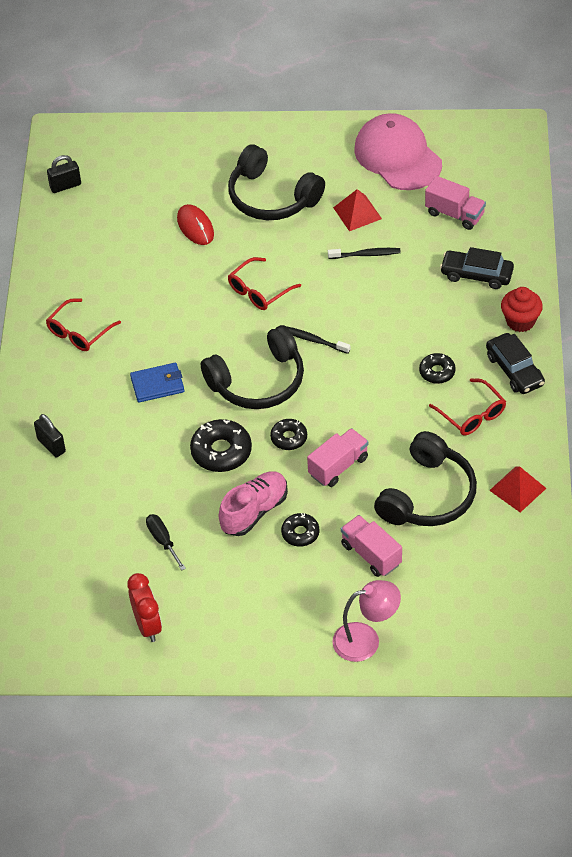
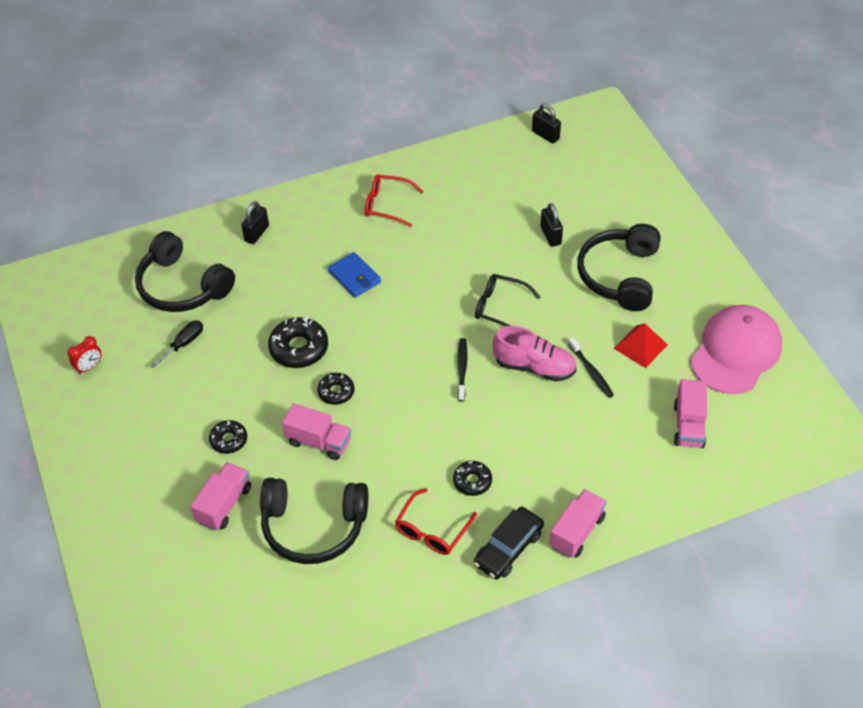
camera: 65 degrees right, 0 degrees up
red clock [127,573,162,642] -> red clock [68,336,102,374], size x0.64
red mouse [177,204,214,245] -> black padlock [540,203,563,247]
black headphones [201,325,304,409] -> black headphones moved to [135,231,235,312]
pink shoe [219,472,288,536] -> pink shoe moved to [493,326,576,382]
red glasses [228,257,301,310] -> black glasses [475,274,541,326]
pink lamp [332,580,401,662] -> none
black car [440,247,514,289] -> none
red pyramid [489,466,546,513] -> none
red cupcake [501,287,543,332] -> pink truck [549,489,607,558]

